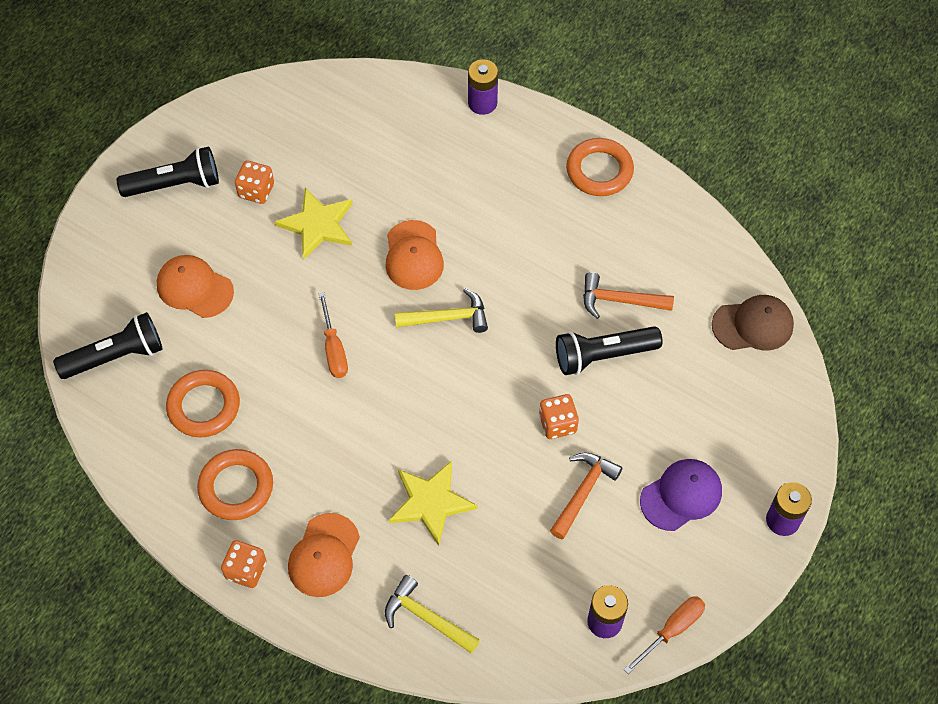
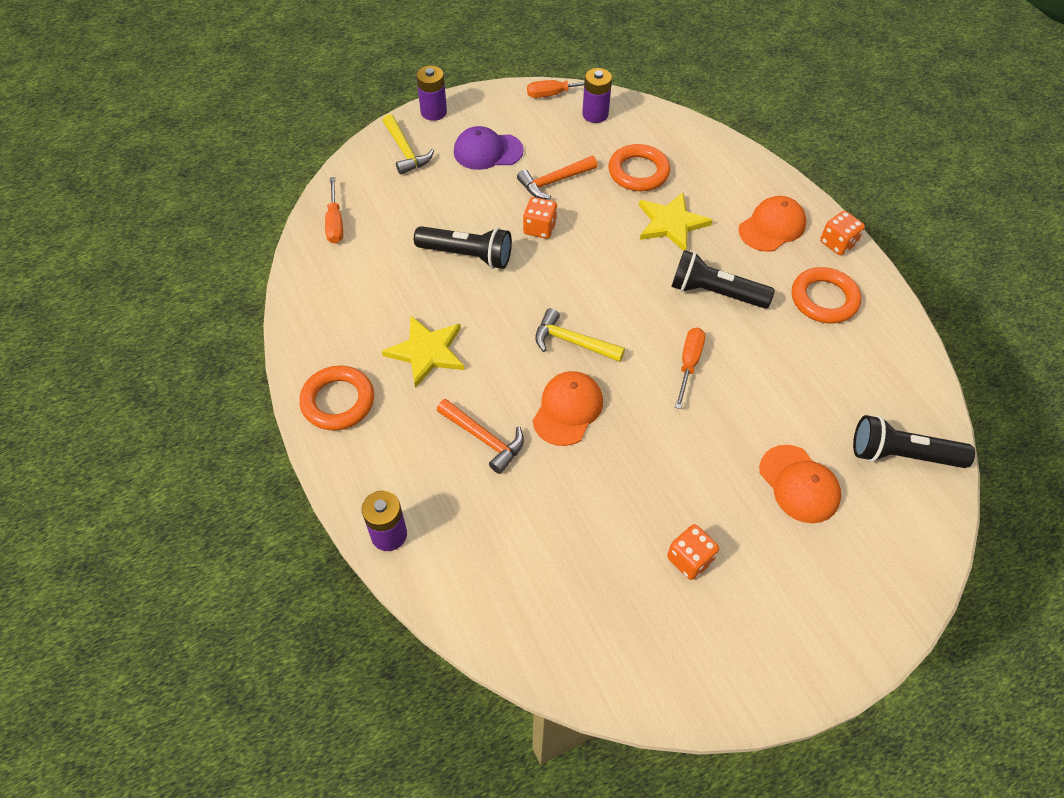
camera: 150 degrees left, 5 degrees down
black flashlight [117,146,219,197] -> black flashlight moved to [671,250,775,308]
orange ring [166,370,240,438] -> orange ring moved to [608,144,670,191]
yellow star [275,188,353,260] -> yellow star moved to [382,316,465,388]
yellow hammer [385,575,480,654] -> yellow hammer moved to [383,114,434,175]
orange hammer [583,272,674,319] -> orange hammer moved to [437,399,524,474]
brown cap [712,295,794,350] -> orange screwdriver [325,177,343,244]

